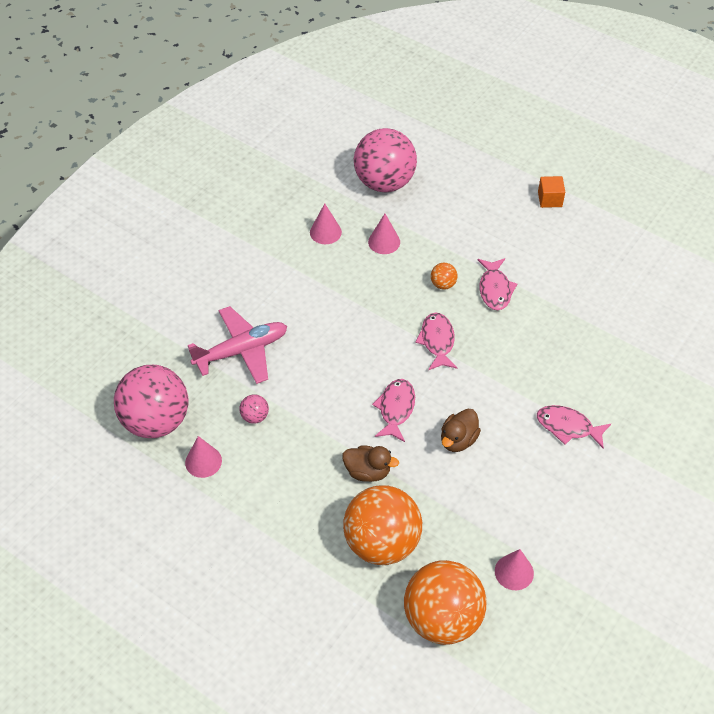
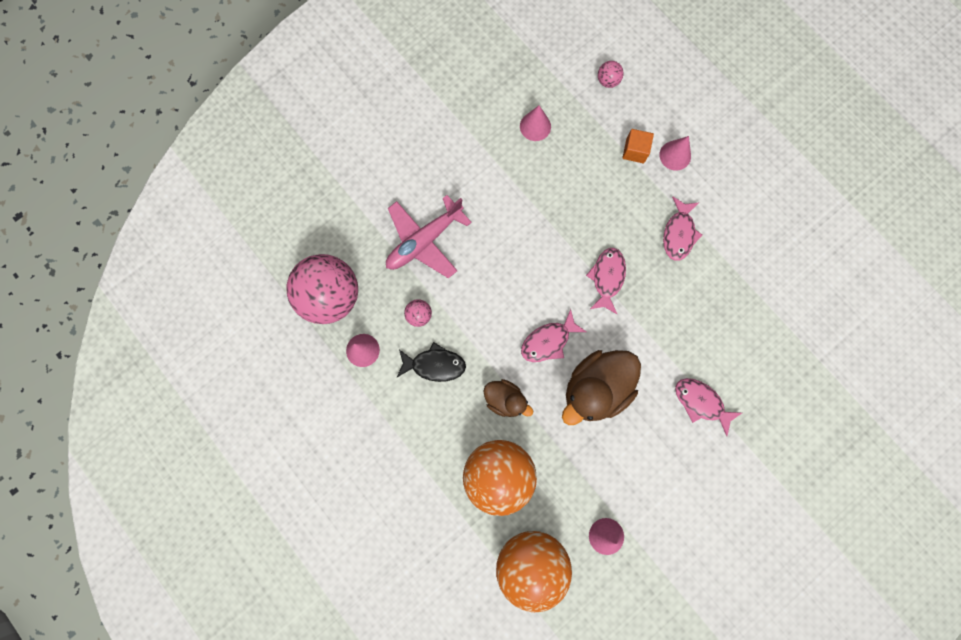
camera: 15 degrees right, 25 degrees up
pink plane [188,306,287,384] -> pink plane turned 150 degrees clockwise [386,195,472,278]
pink ball [354,128,417,192] -> pink ball [598,61,624,88], size x0.40
pink cone [368,214,400,254] -> pink cone moved to [659,136,691,171]
pink fish [372,379,415,442] -> pink fish turned 150 degrees counterclockwise [521,309,586,362]
orange ball [431,263,458,290] -> none
brown duck [441,409,481,452] -> brown duck [562,350,641,425], size x1.81
orange cube [538,176,565,208] -> orange cube moved to [622,129,654,163]
none -> black fish [397,342,466,382]

